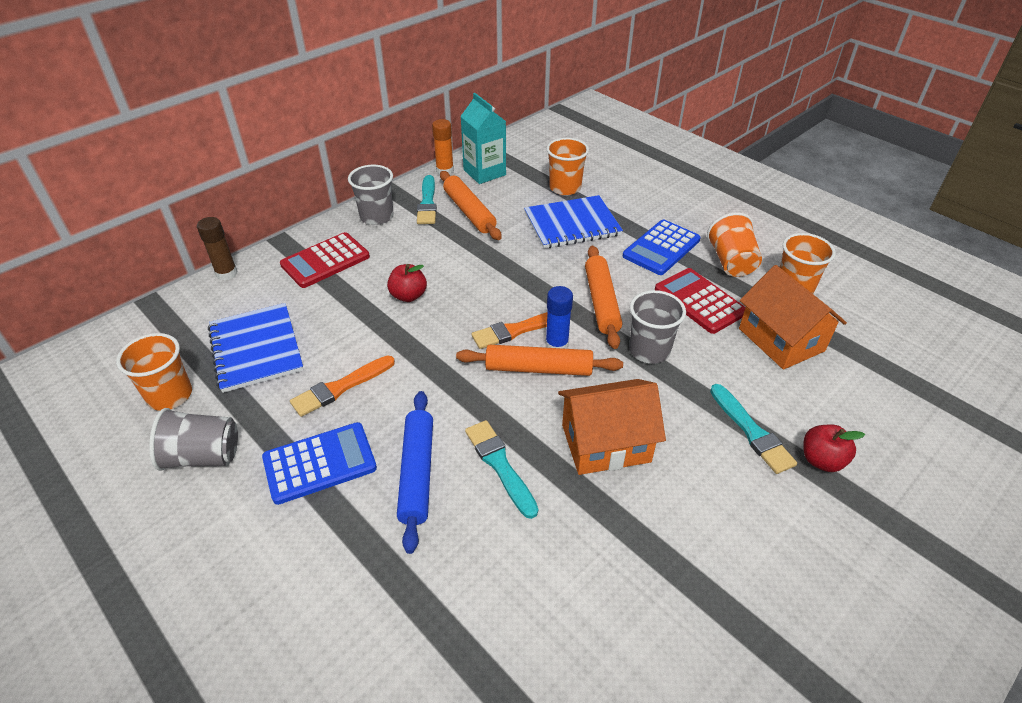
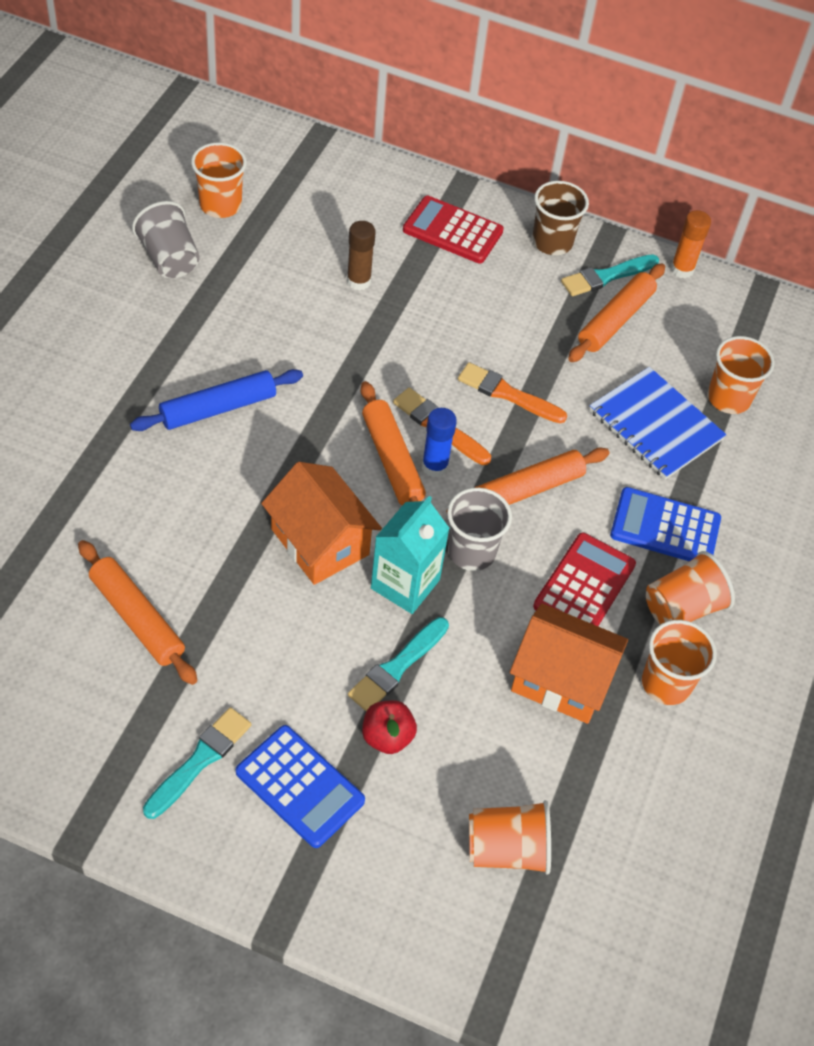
camera: 60 degrees right, 10 degrees up
brown glue stick [197,217,237,281] -> brown glue stick moved to [347,221,376,291]
blue notebook [208,303,304,393] -> none
blue calculator [262,422,377,505] -> blue calculator moved to [236,725,365,848]
orange brush [290,355,395,417] -> orange brush moved to [458,362,567,423]
grey cup [348,165,394,225] -> brown cup [532,181,589,255]
red apple [387,264,427,302] -> none
turquoise carton [460,93,506,184] -> turquoise carton moved to [371,496,450,614]
turquoise brush [465,420,538,519] -> turquoise brush moved to [143,707,251,819]
orange house [739,265,847,370] -> orange house turned 75 degrees clockwise [510,604,628,724]
none -> orange rolling pin [78,540,198,685]
none -> orange cup [469,800,551,875]

